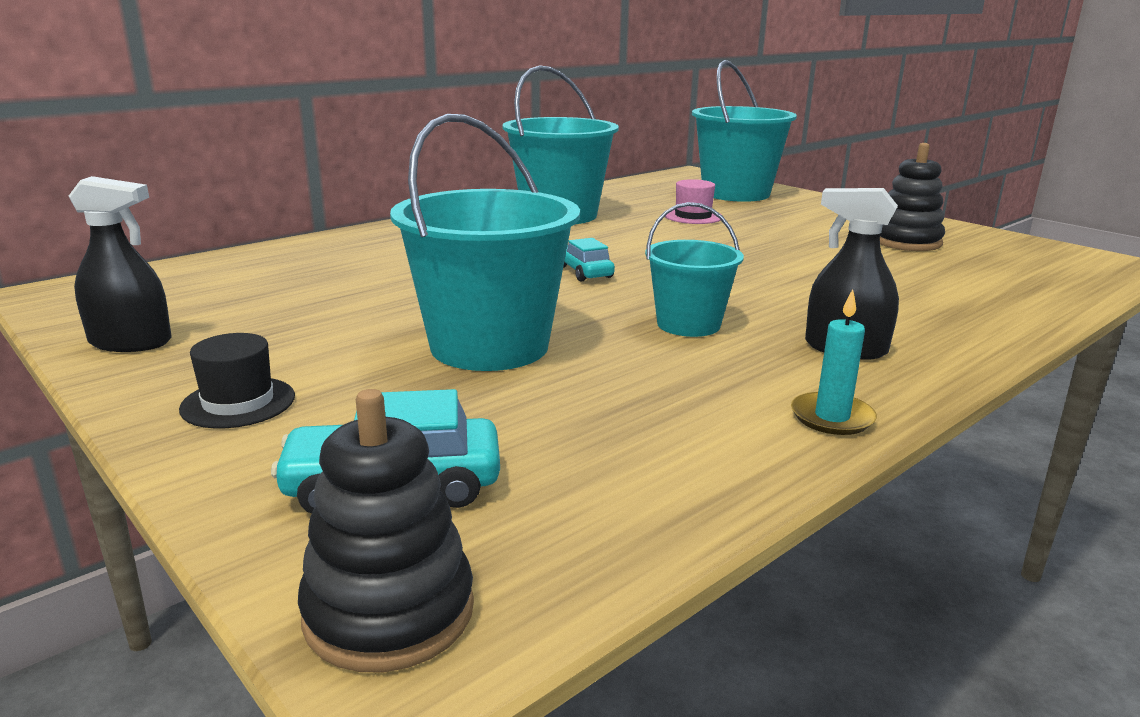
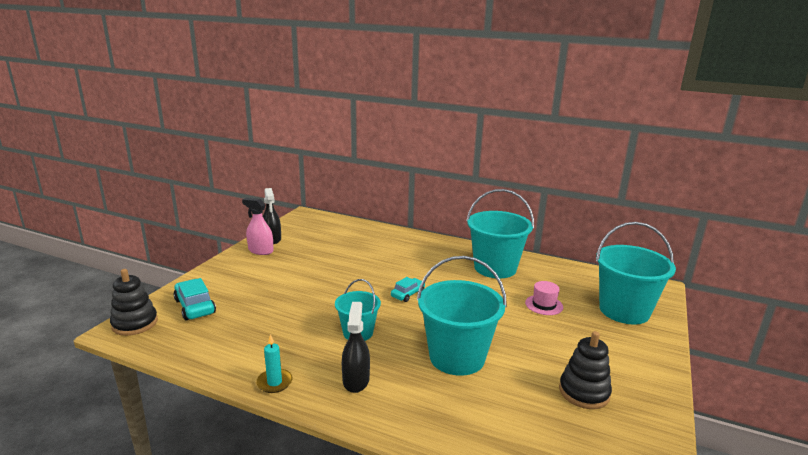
camera: 65 degrees right, 0 degrees up
black hat [179,333,295,429] -> none
turquoise bucket [390,114,580,371] -> turquoise bucket moved to [417,256,507,376]
none -> pink spray bottle [242,198,274,255]

